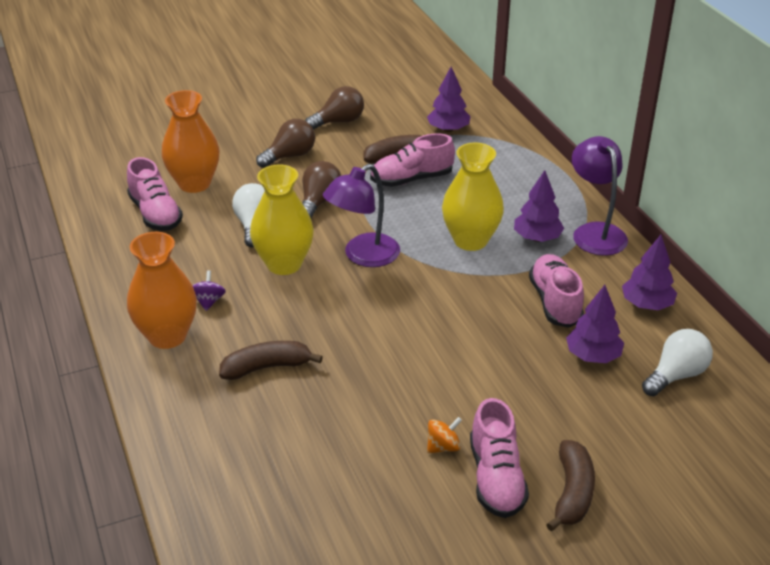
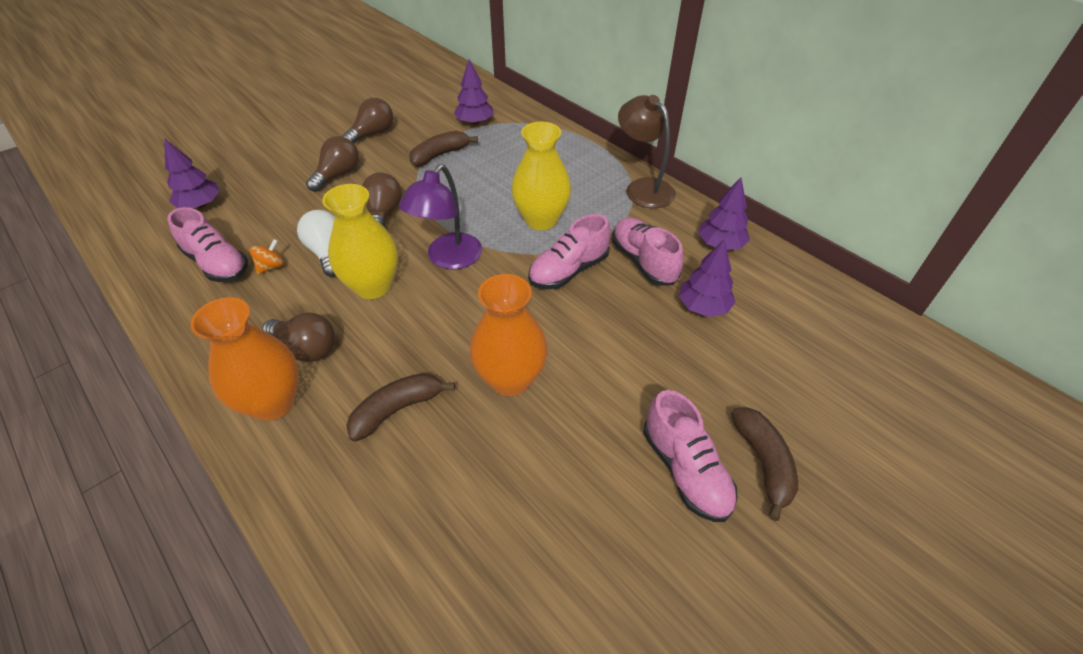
camera: 20 degrees left, 10 degrees up
orange vase [162,90,219,193] -> orange vase moved to [470,274,547,396]
purple spinning top [192,270,226,311] -> brown light bulb [262,312,335,362]
pink shoe [370,133,455,187] -> pink shoe moved to [528,214,611,289]
orange spinning top [427,417,462,453] -> orange spinning top moved to [250,239,284,274]
purple tree [514,170,564,242] -> purple tree moved to [164,138,220,209]
purple lamp [572,136,628,256] -> brown lamp [618,95,676,208]
white light bulb [642,329,713,397] -> none

